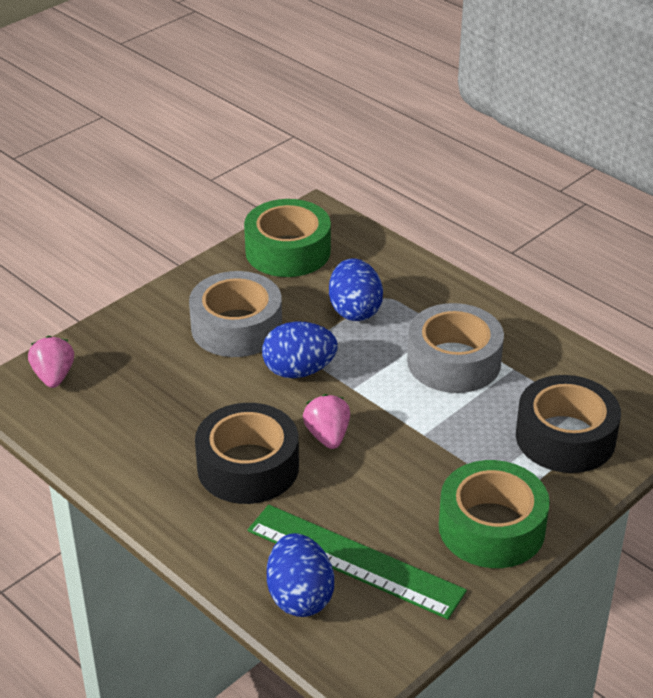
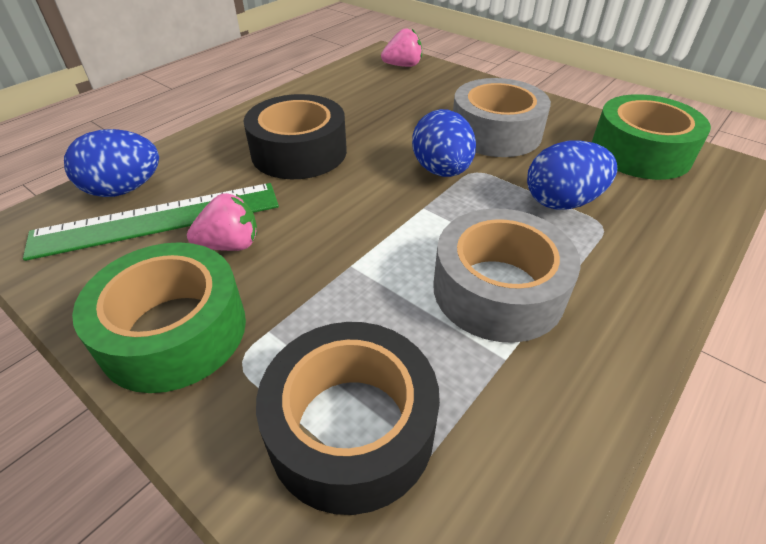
camera: 85 degrees right, 5 degrees up
green ruler [248,505,467,619] -> green ruler turned 45 degrees clockwise [23,183,279,261]
pink strawberry [303,394,350,449] -> pink strawberry moved to [187,193,257,251]

